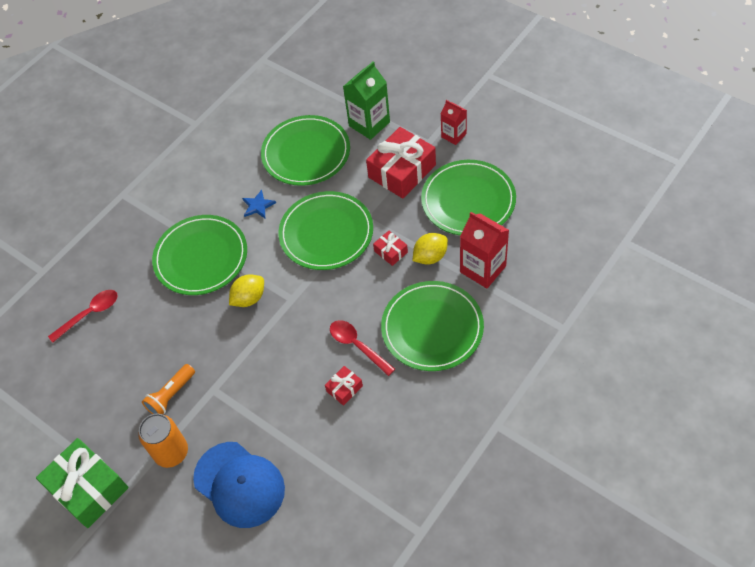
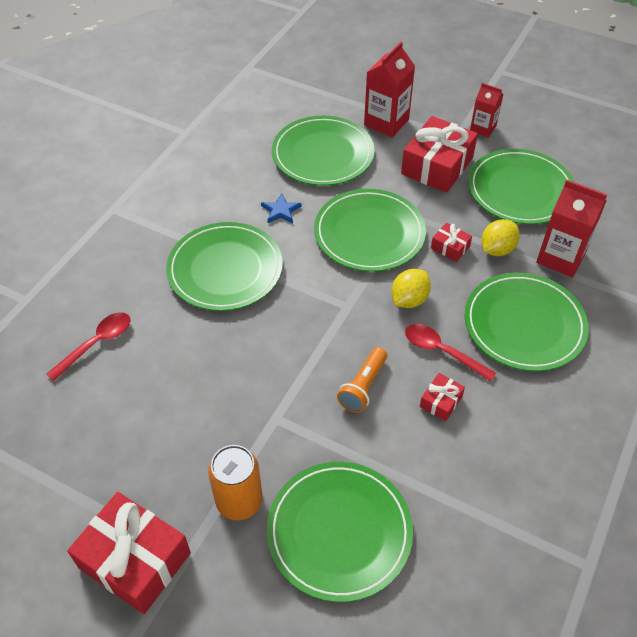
camera: 15 degrees left, 5 degrees down
green gift [36,438,128,528] -> red gift [67,492,191,614]
orange flashlight [142,364,195,415] -> orange flashlight moved to [337,347,387,413]
blue cap [193,442,285,528] -> green plate [267,462,413,602]
yellow lemon [229,274,264,307] -> yellow lemon moved to [392,269,431,308]
green carton [343,61,390,140] -> red carton [364,41,415,137]

